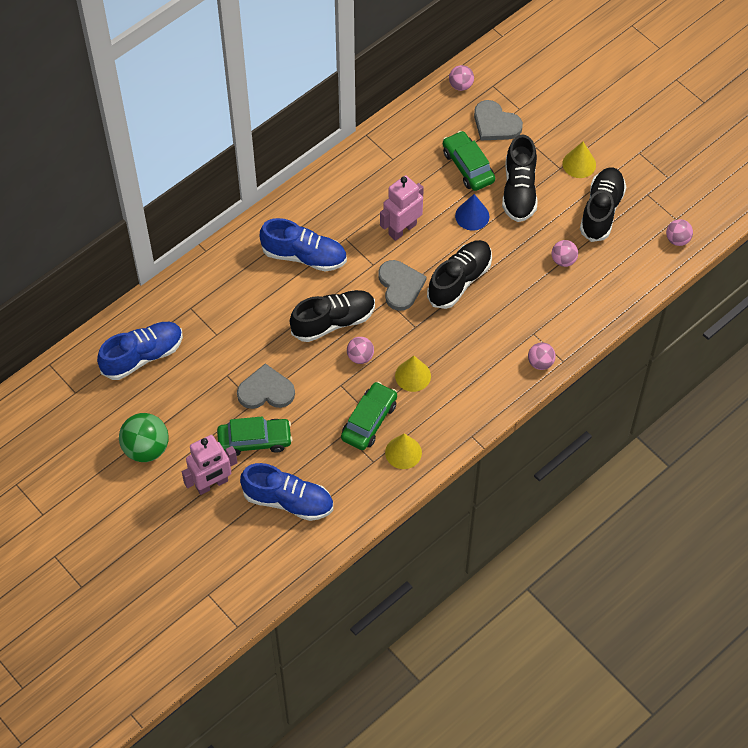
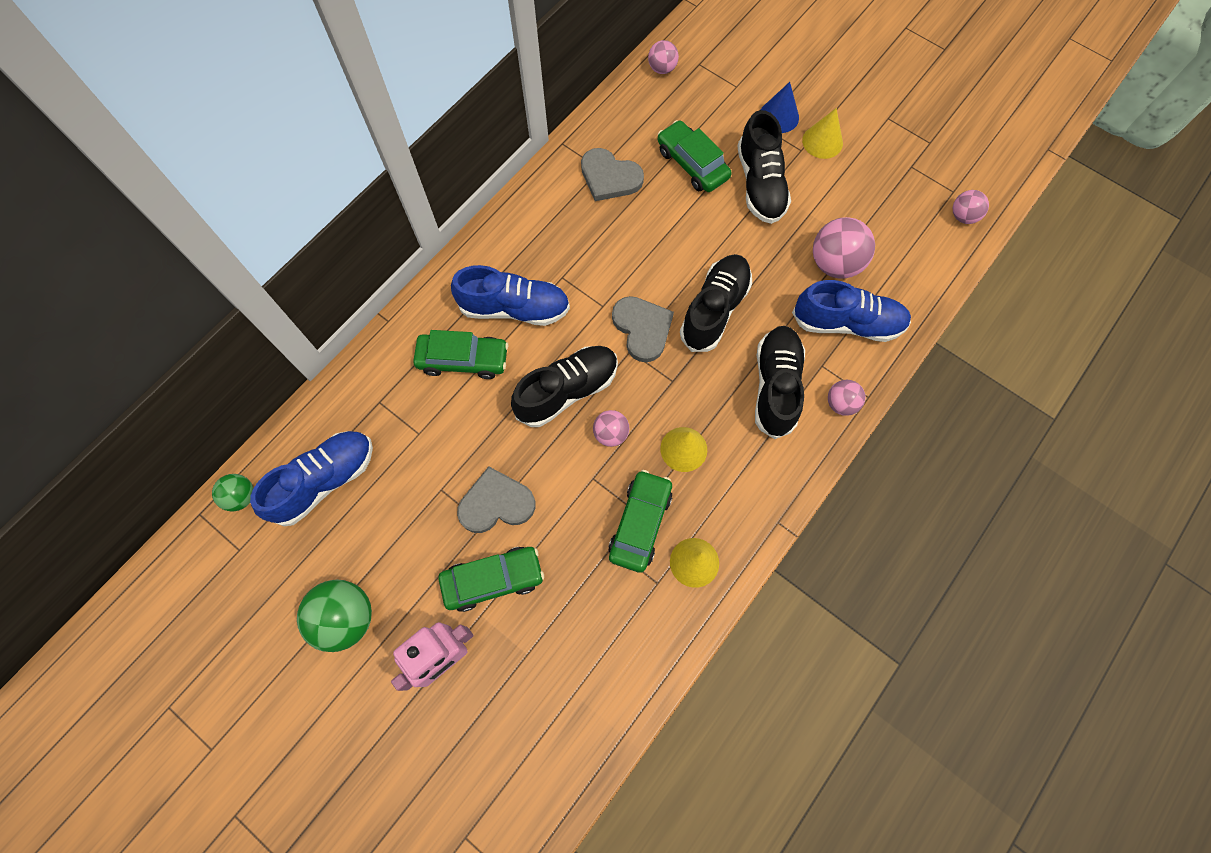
camera: 10 degrees left, 10 degrees up
blue shoe [240,463,333,521] -> blue shoe moved to [792,280,911,342]
pink robot [380,175,424,241] -> none
blue cone [455,194,489,231] -> blue cone moved to [761,82,799,133]
grey heart [474,100,523,140] -> grey heart moved to [581,148,644,201]
pink ball [552,240,578,267] -> pink ball [813,217,875,278], size x1.74
black shoe [580,167,626,242] -> black shoe moved to [755,326,805,439]
none -> green ball [212,474,253,511]
none -> green car [413,330,508,379]

